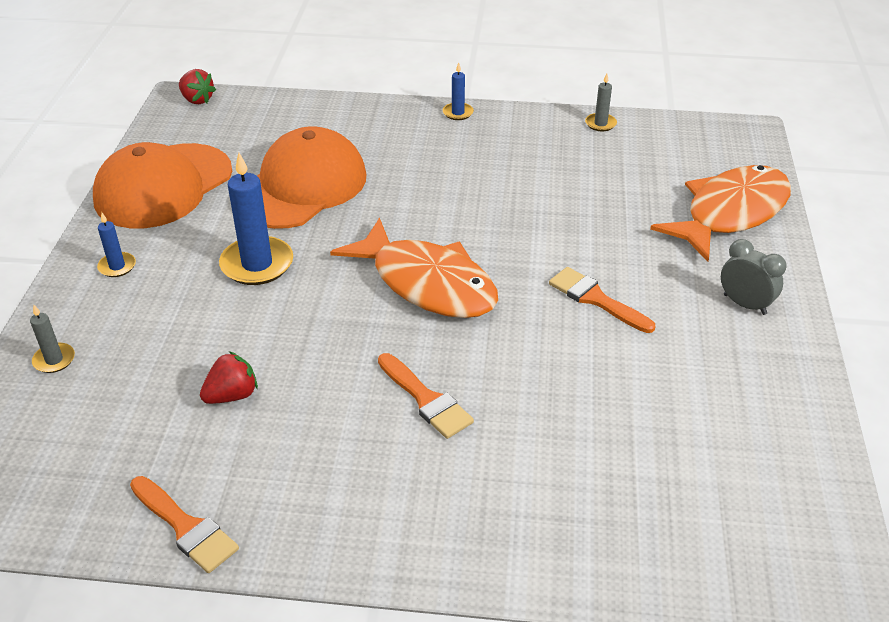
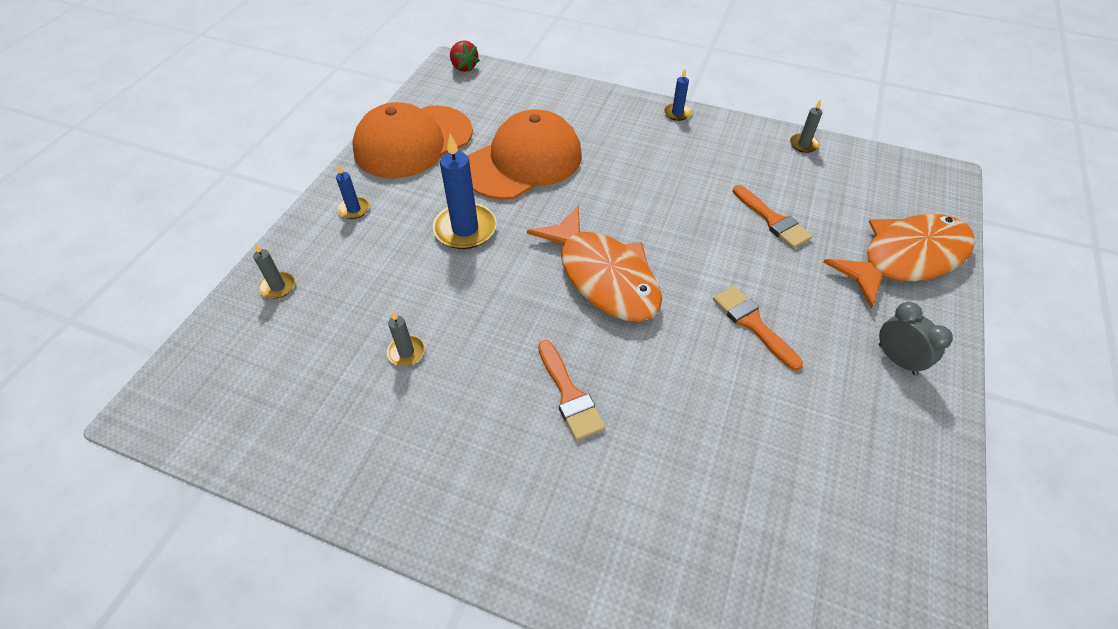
camera: 15 degrees right, 10 degrees up
orange brush [130,476,239,573] -> orange brush moved to [733,185,812,249]
red strawberry [200,351,258,404] -> grey candle [387,311,425,366]

